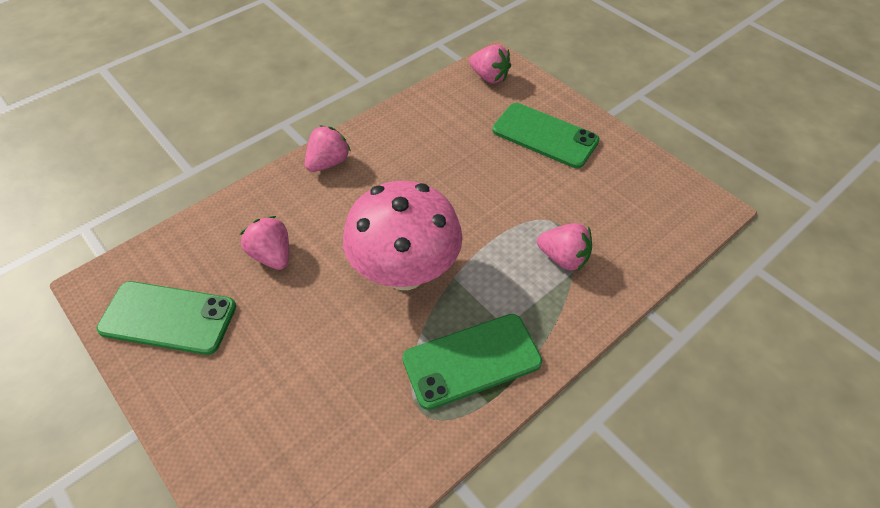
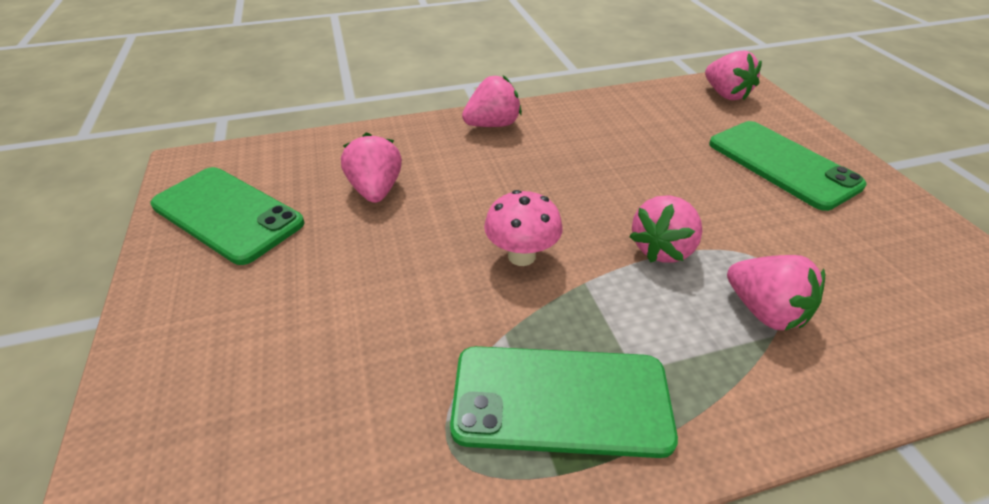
camera: 25 degrees right, 10 degrees down
pink mushroom [343,181,463,290] -> pink mushroom [484,190,563,266], size x0.48
none -> pink strawberry [629,195,703,263]

